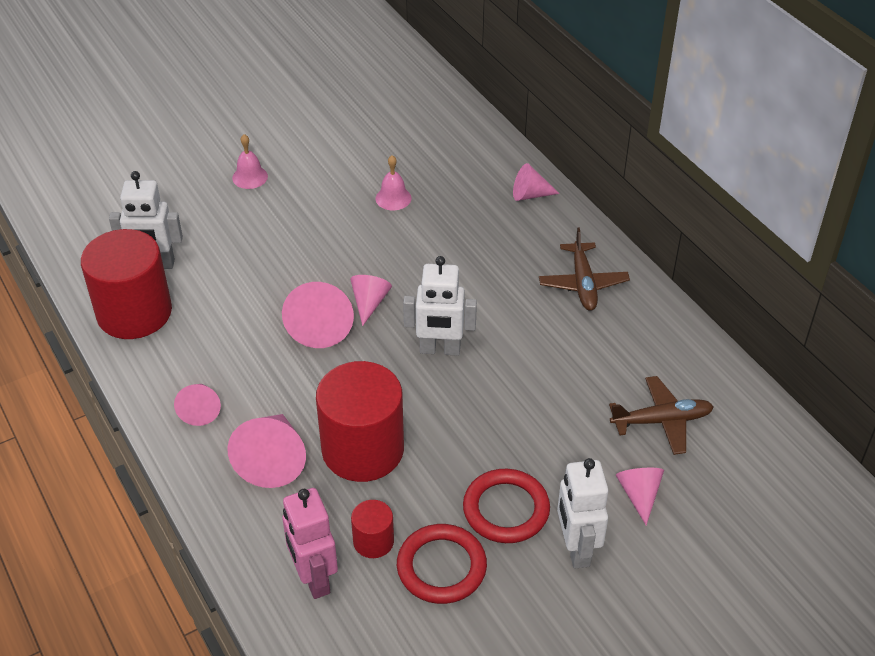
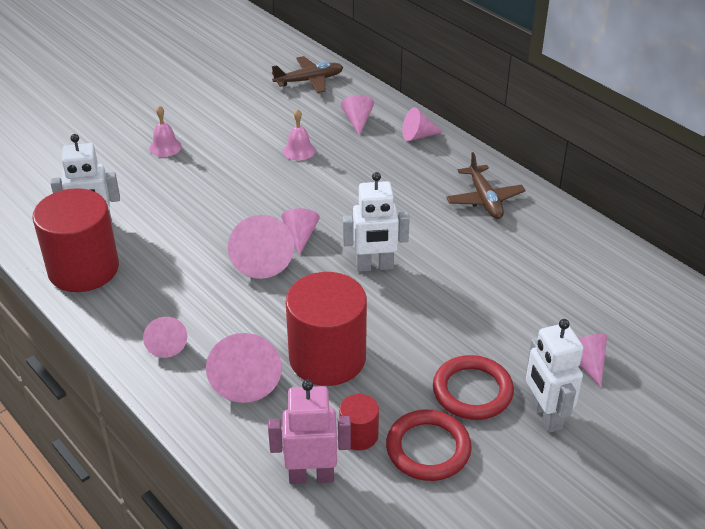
camera: 10 degrees left, 5 degrees down
pink robot [282,488,338,599] -> pink robot turned 120 degrees clockwise [268,380,351,484]
brown plane [609,376,714,455] -> brown plane moved to [272,56,343,93]
none -> pink cone [341,95,374,136]

